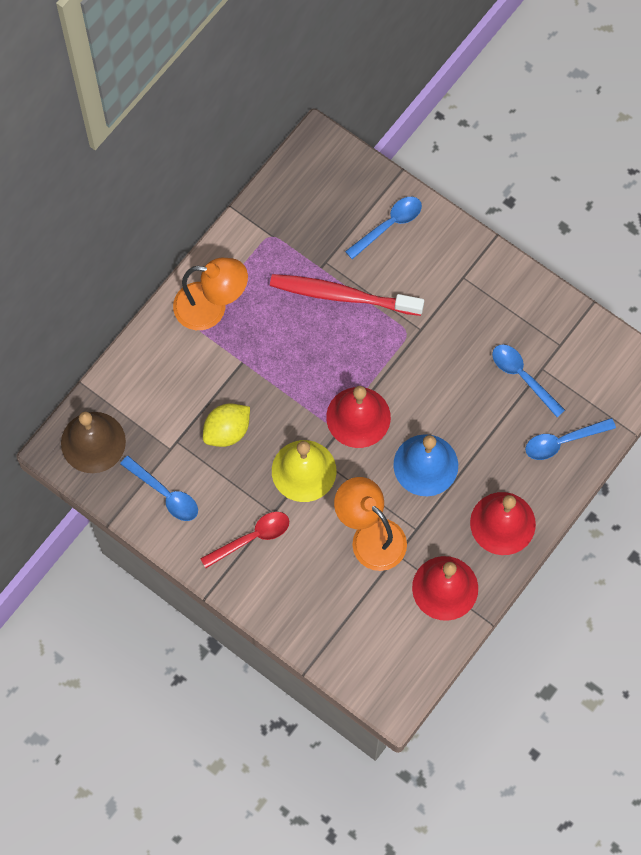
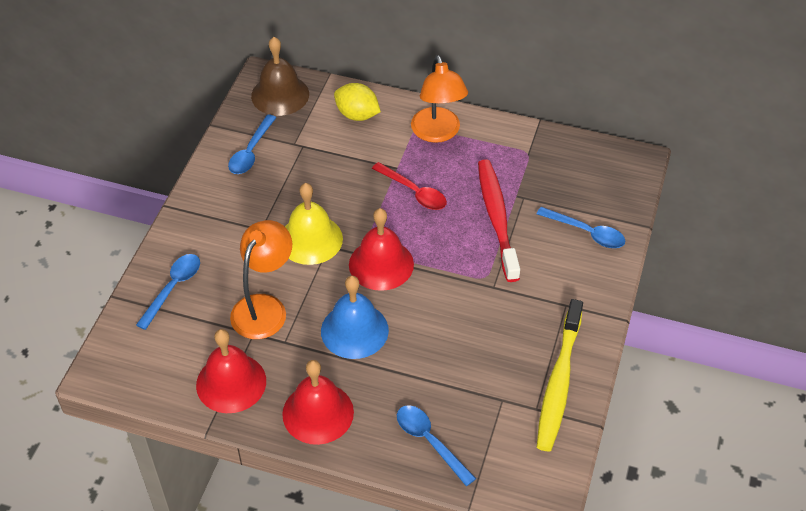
camera: 70 degrees right, 20 degrees down
red spoon [200,512,289,568] -> red spoon moved to [372,162,447,210]
yellow lemon [203,403,250,447] -> yellow lemon moved to [334,83,381,121]
blue spoon [492,344,565,417] -> blue spoon moved to [136,254,200,330]
none -> yellow toothbrush [537,299,583,451]

